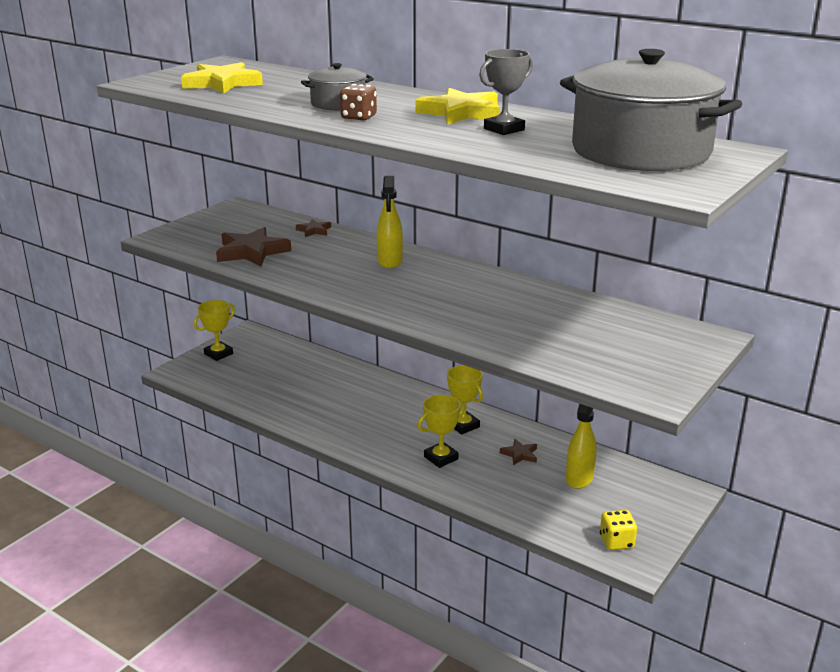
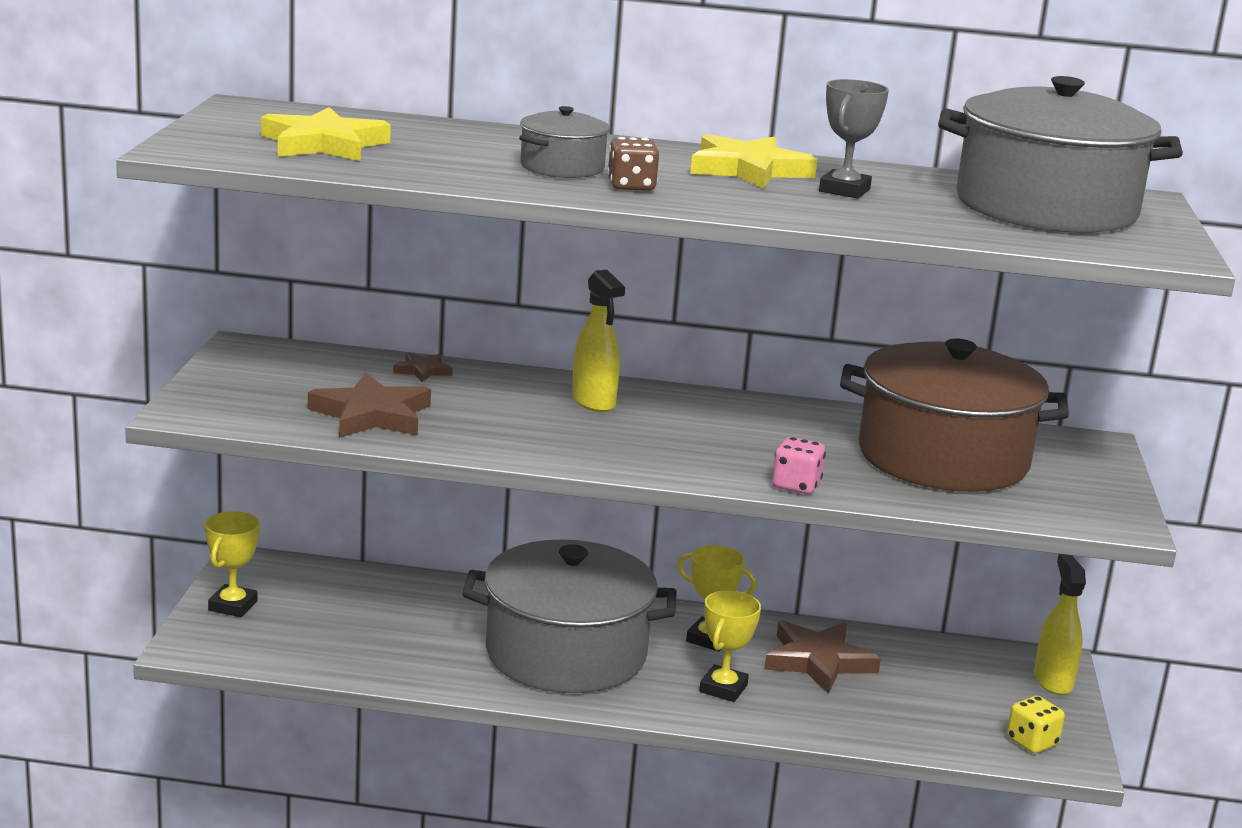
camera: 30 degrees left, 5 degrees down
brown star [500,439,537,465] -> brown star [764,621,881,694], size x1.99
yellow spray bottle [566,404,597,489] -> yellow spray bottle moved to [1034,554,1086,695]
none -> grey pot [462,539,677,693]
none -> pink dice [772,437,826,494]
none -> brown pot [840,339,1069,492]

